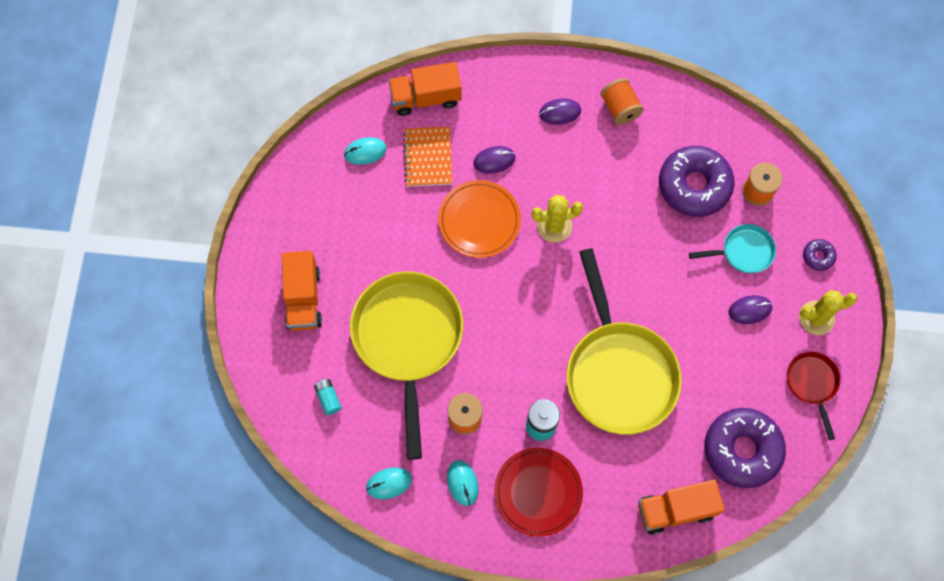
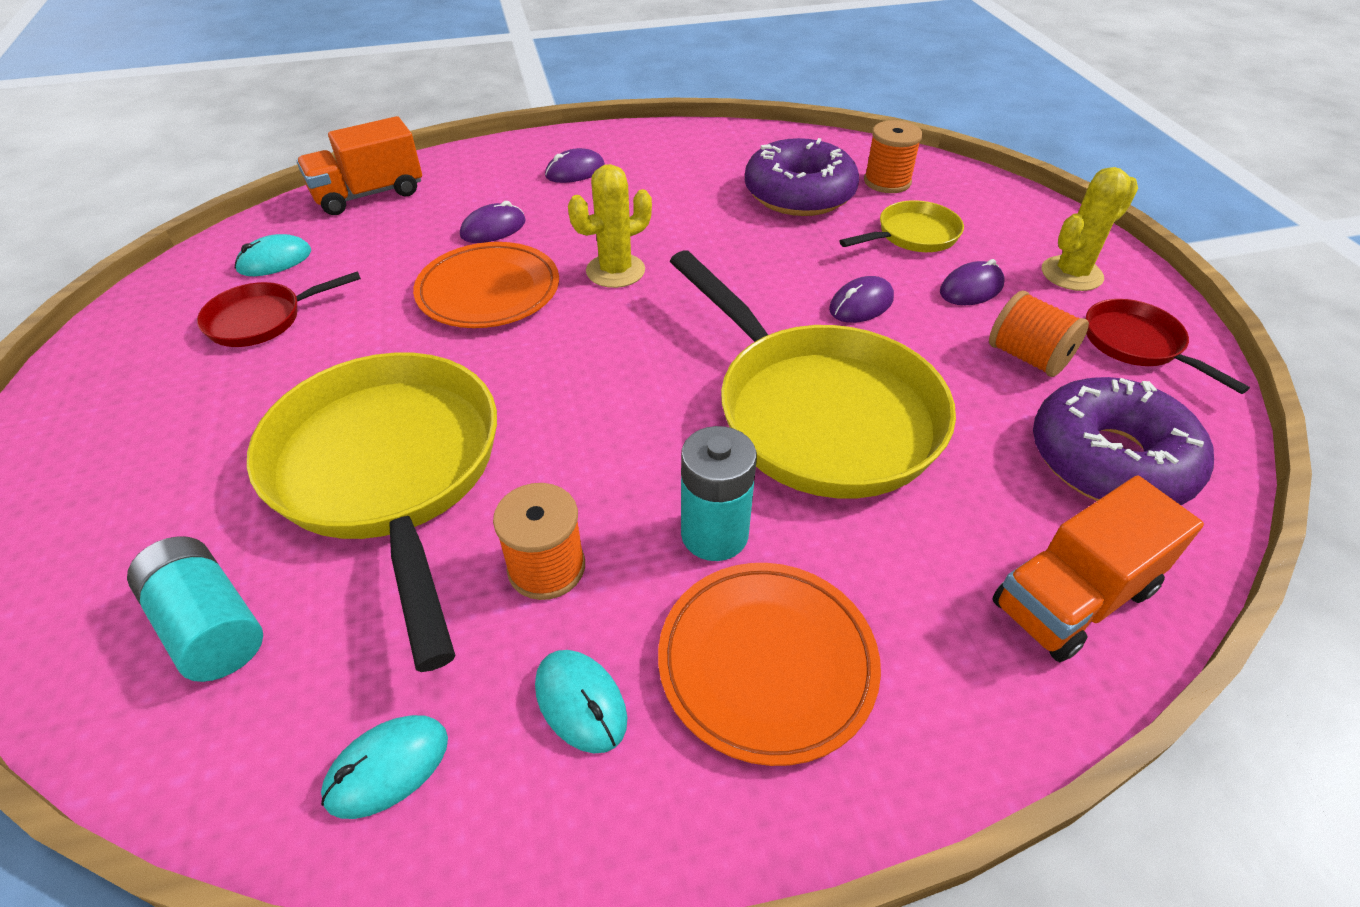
camera: 20 degrees left, 25 degrees down
orange truck [282,251,322,331] -> none
turquoise battery [314,379,342,415] -> turquoise battery [127,536,263,682], size x1.72
orange notebook [403,127,452,187] -> none
red plate [494,448,583,537] -> orange plate [658,563,881,766]
orange spool [600,78,644,125] -> orange spool moved to [989,290,1089,377]
turquoise pan [689,224,776,273] -> yellow pan [840,200,964,252]
purple donut [803,239,837,271] -> none
none -> red pan [197,271,361,347]
none -> purple mouse [829,276,894,323]

